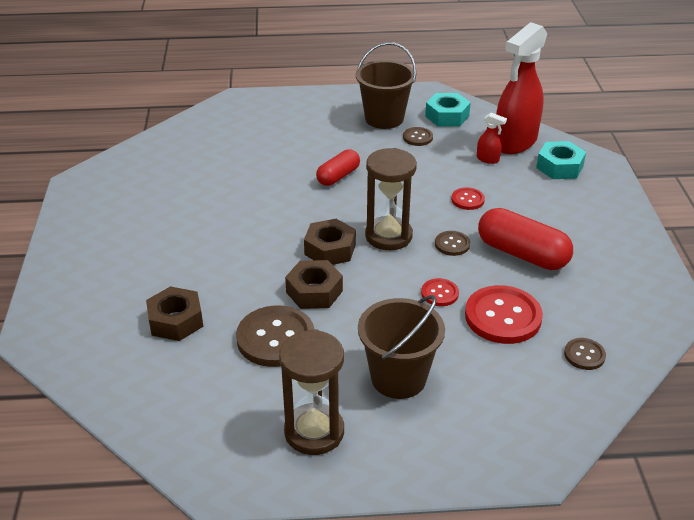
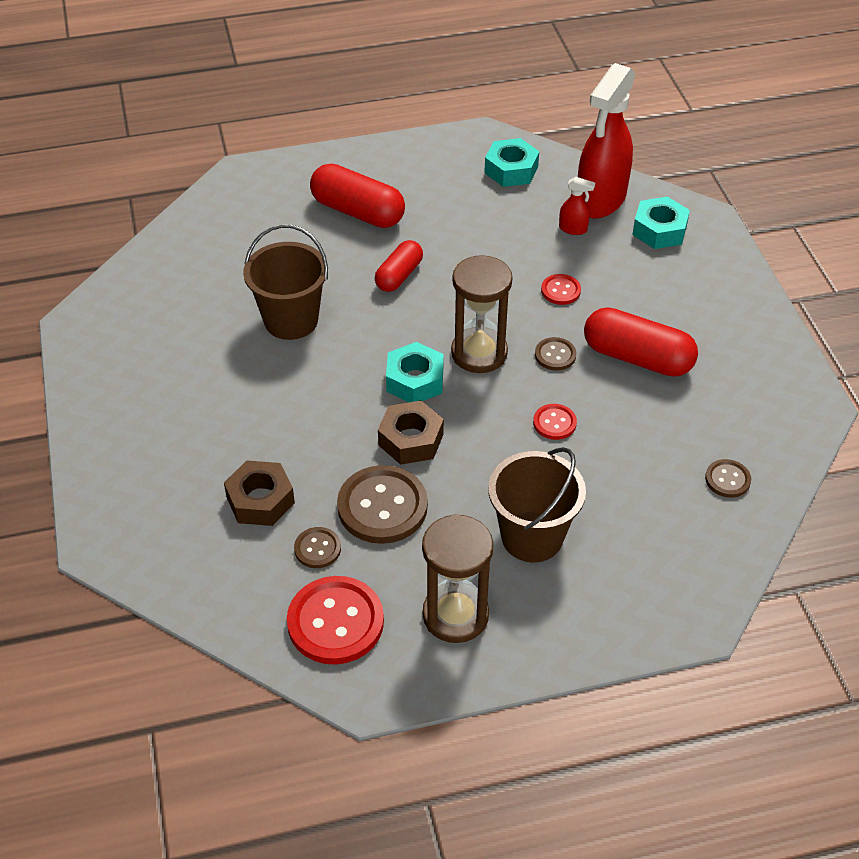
camera: 10 degrees left, 10 degrees up
brown nut [304,219,356,265] -> turquoise nut [386,342,444,402]
brown bucket [356,42,416,129] -> brown bucket moved to [243,224,328,340]
brown button [403,127,433,146] -> brown button moved to [294,527,341,568]
red button [465,285,543,344] -> red button moved to [287,576,384,665]
none -> red capsule [310,163,405,228]

